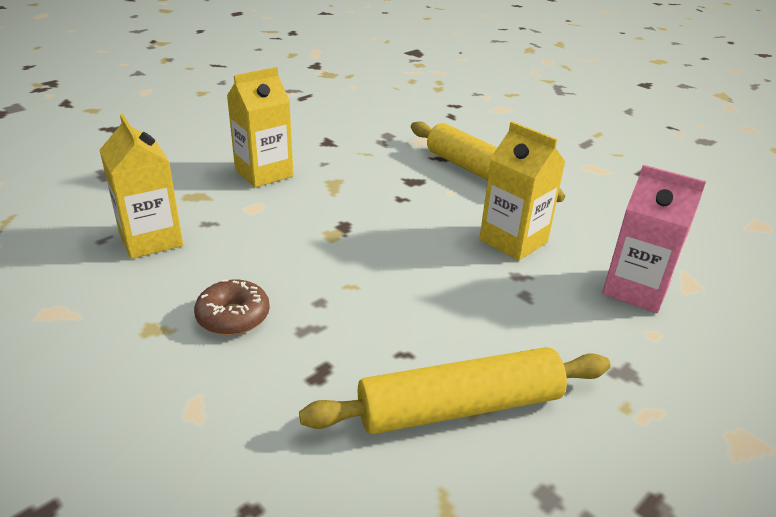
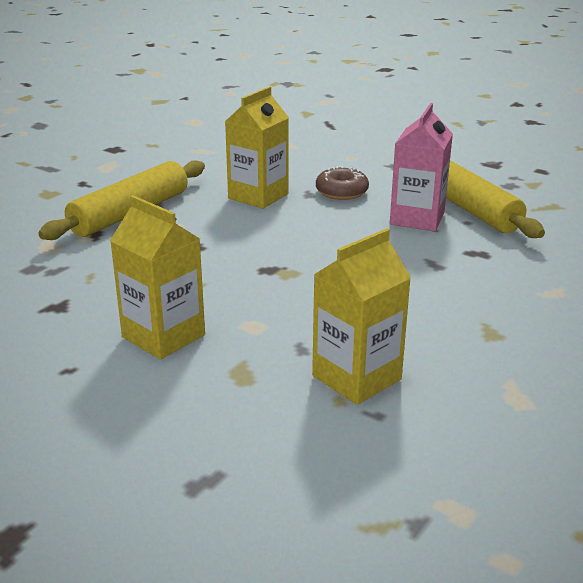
camera: 100 degrees left, 5 degrees down
brown donut [194,279,270,335] -> brown donut moved to [316,166,369,200]
pink carton [602,165,706,313] -> pink carton moved to [390,103,453,231]

